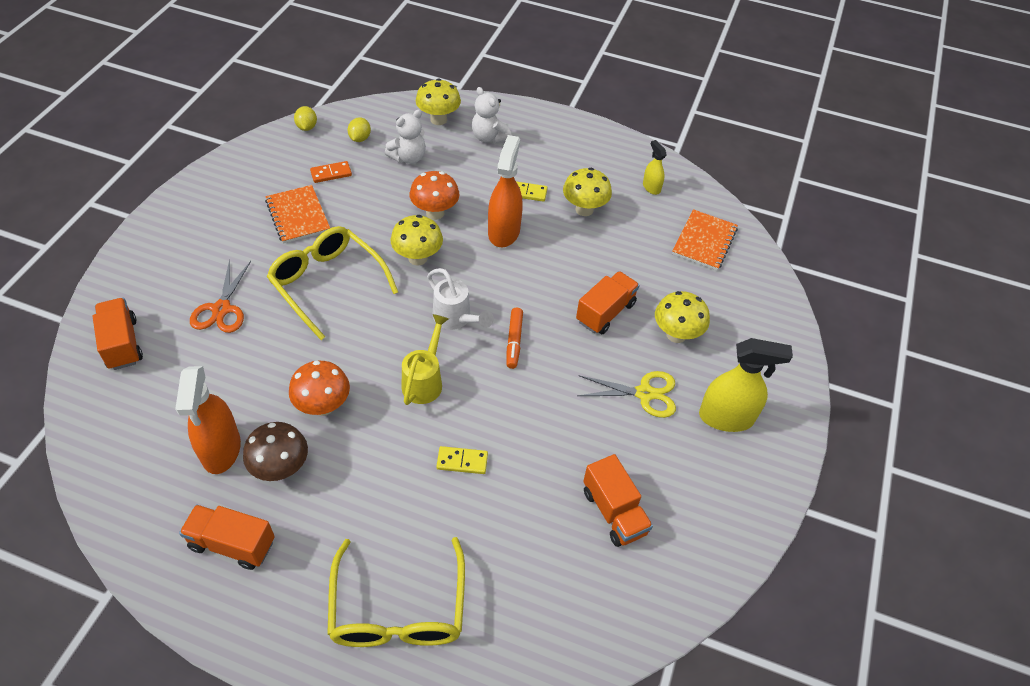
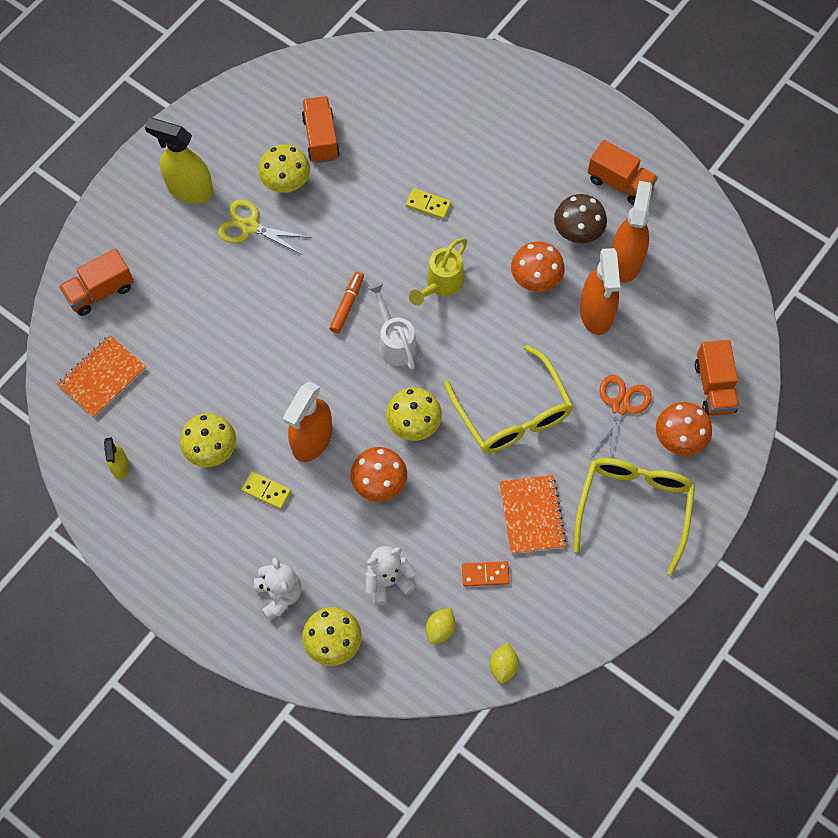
camera: 160 degrees left, 15 degrees up
yellow glasses [327,537,465,647] -> yellow glasses moved to [573,458,695,575]
orange truck [576,271,640,334] -> orange truck moved to [59,249,134,316]
yellow mushroom [655,291,710,343] -> yellow mushroom moved to [258,144,310,193]
none -> orange spray bottle [580,248,620,335]
none -> orange mushroom [656,402,712,456]

